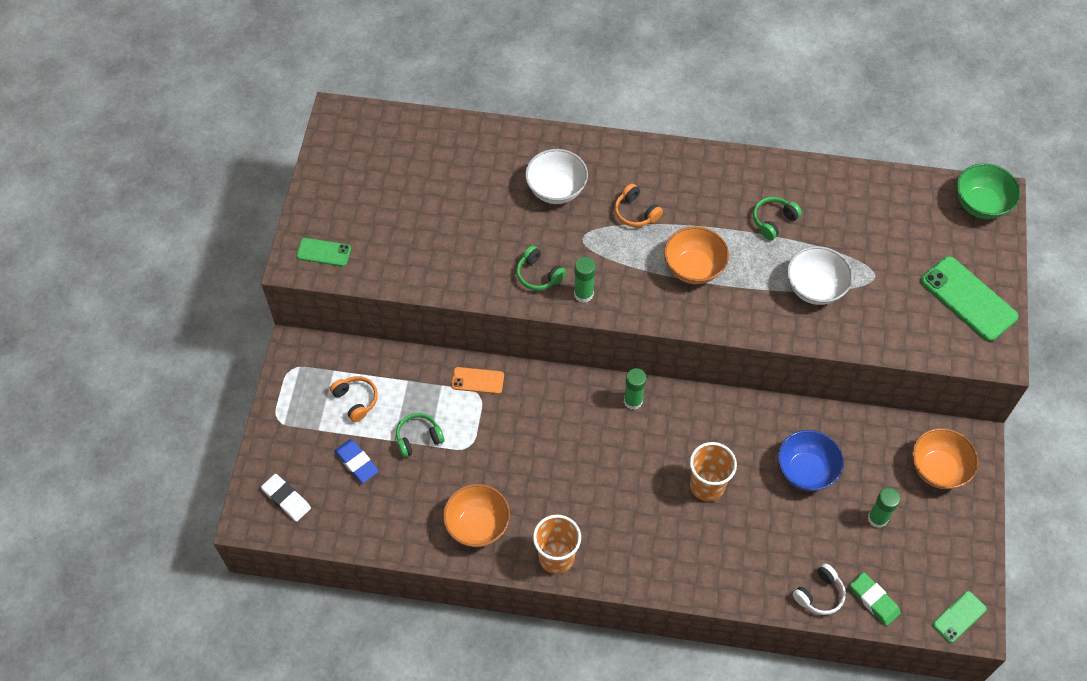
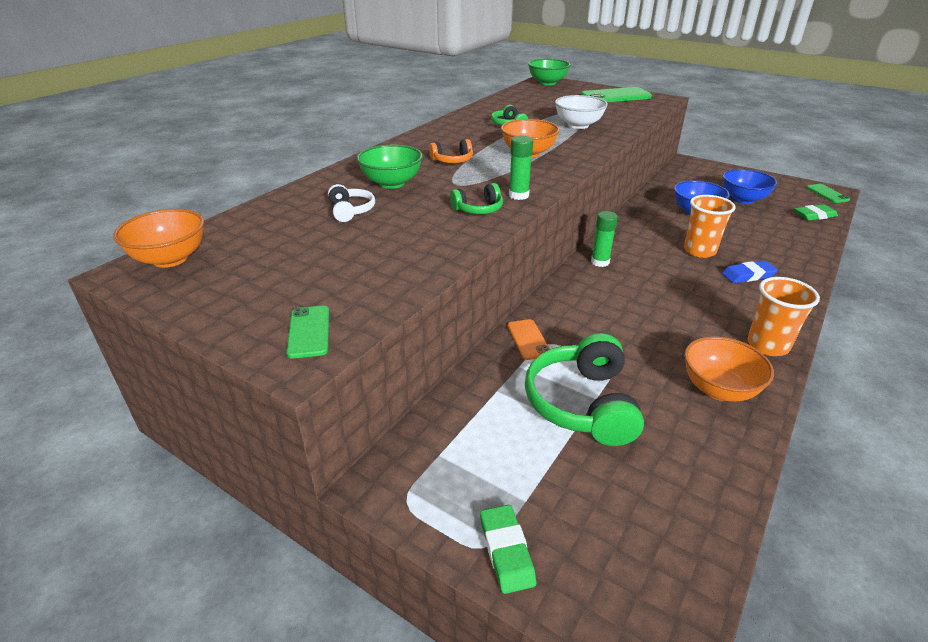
camera: 65 degrees left, 25 degrees down
white eraser [261,474,311,522] -> none
green phone [296,238,351,266] -> green phone turned 45 degrees counterclockwise [286,305,329,358]
orange headphones [330,376,378,422] -> none
blue eraser [335,439,379,483] -> blue eraser moved to [722,261,778,283]
green headphones [396,413,444,457] -> green headphones [525,333,644,446], size x1.98
orange phone [451,367,504,394] -> orange phone turned 45 degrees counterclockwise [507,319,550,360]
white bowl [525,149,588,204] -> green bowl [357,145,423,189]
white headphones [793,563,846,615] -> white headphones moved to [328,184,375,222]
green glue stick [868,488,900,528] -> blue bowl [723,169,777,204]
orange bowl [912,428,979,489] -> orange bowl moved to [113,209,204,268]
none -> green eraser [480,505,536,594]

